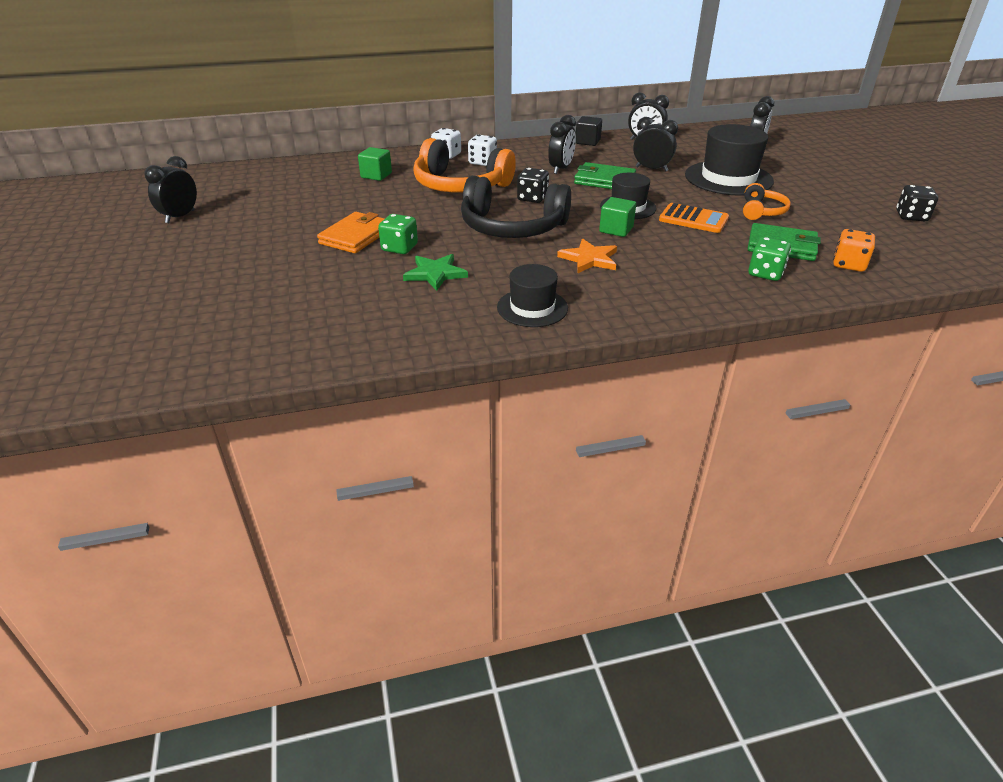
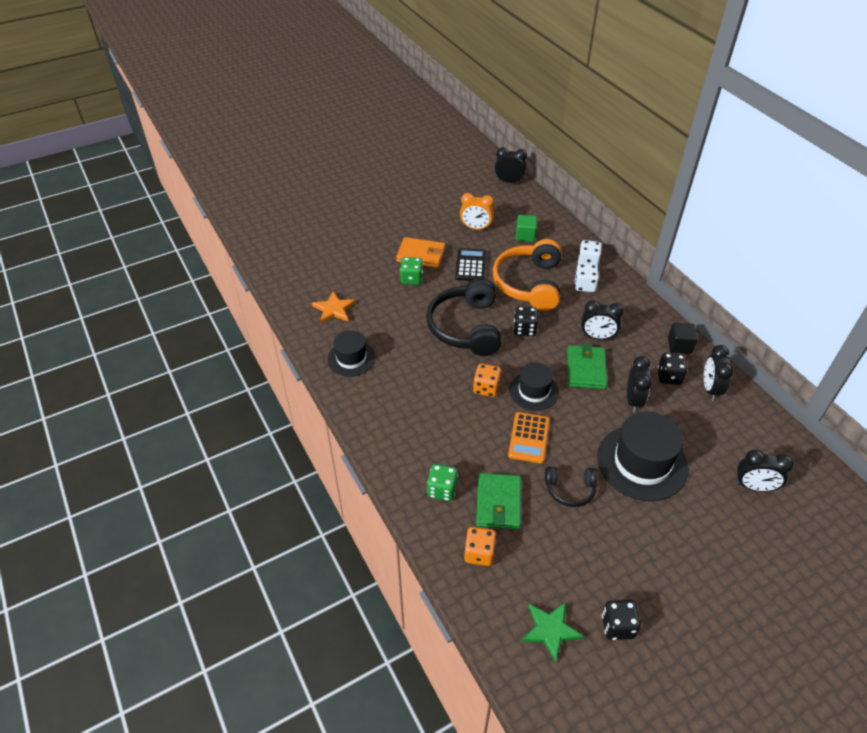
camera: 75 degrees right, 10 degrees up
black clock [145,156,197,223] -> black clock moved to [495,147,527,183]
green star [403,254,468,291] -> green star moved to [522,602,584,662]
orange star [557,239,617,273] -> orange star moved to [312,291,356,323]
green cube [599,197,636,237] -> orange dice [473,364,501,397]
orange headphones [743,183,791,220] -> black headphones [545,466,597,507]
none -> black calculator [455,248,486,281]
none -> orange clock [460,193,494,230]
none -> black dice [658,353,687,385]

